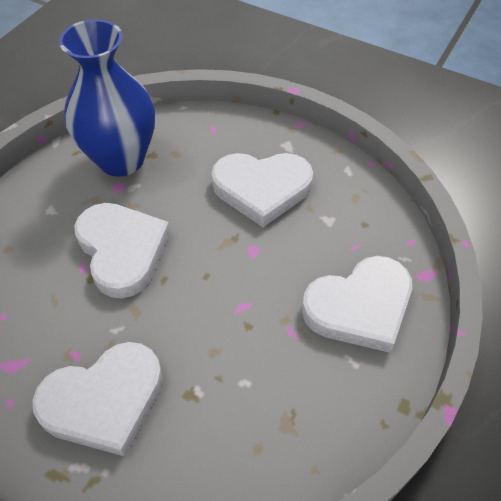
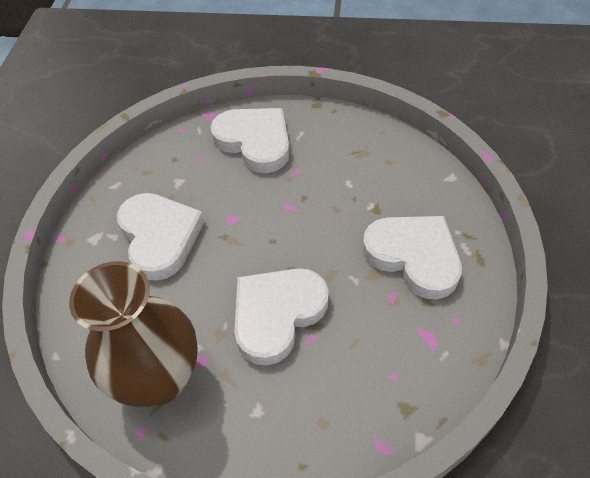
camera: 110 degrees left, 0 degrees up
blue vase [59,19,155,177] -> brown vase [69,261,198,407]

